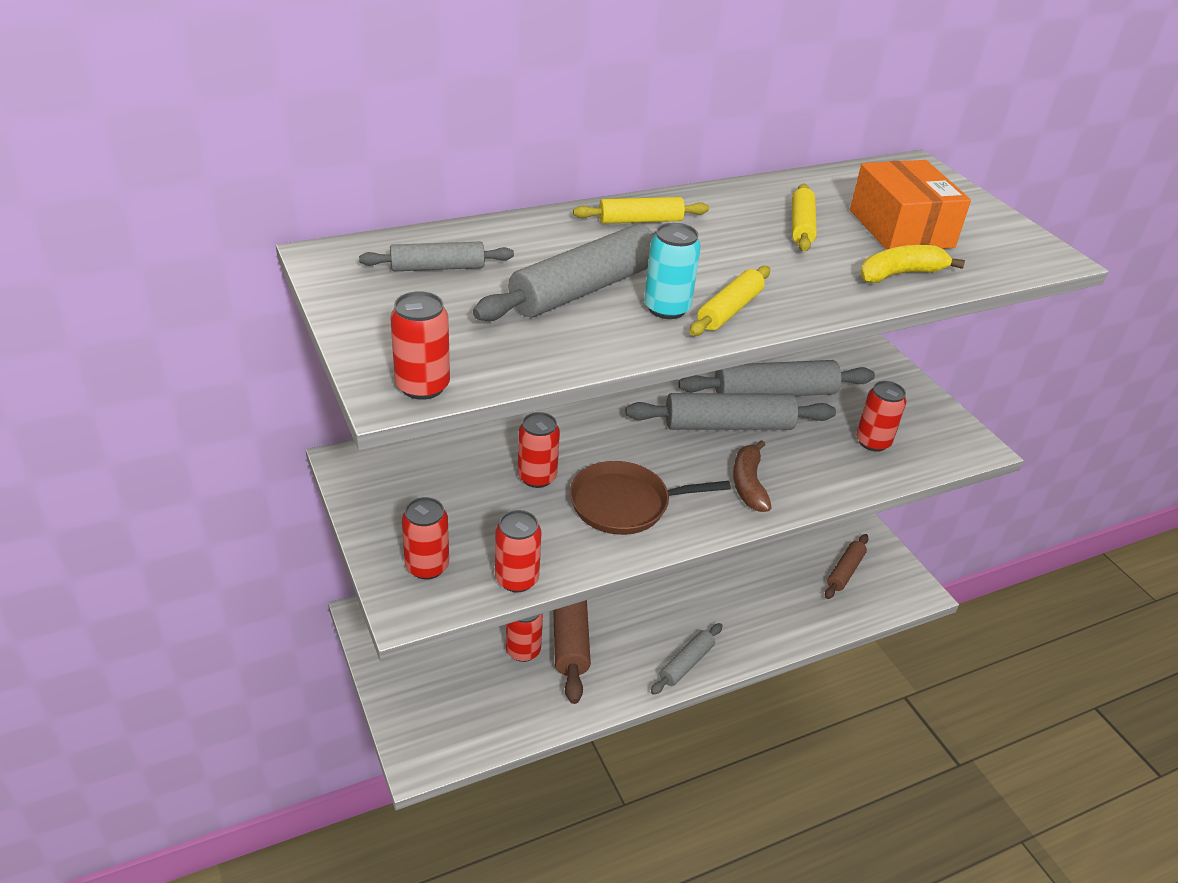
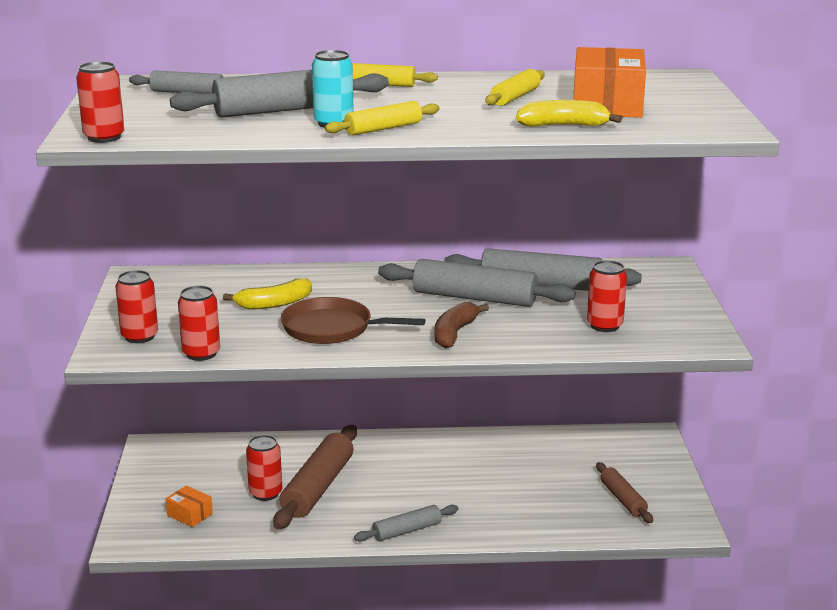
camera: 25 degrees right, 15 degrees down
red can [518,412,560,488] -> yellow banana [223,278,312,310]
brown rolling pin [825,534,869,599] -> brown rolling pin turned 75 degrees counterclockwise [596,462,653,523]
none -> orange box [166,486,213,527]

